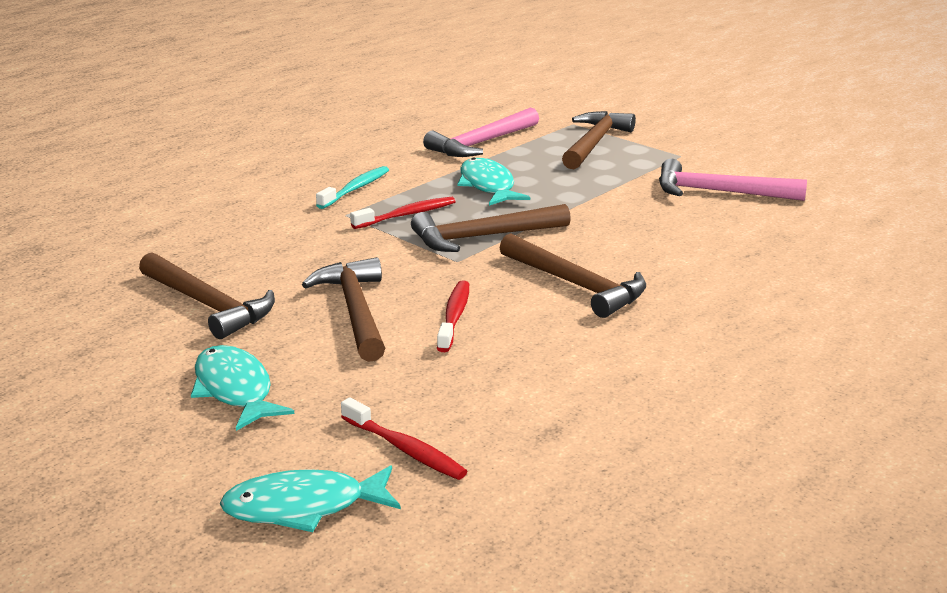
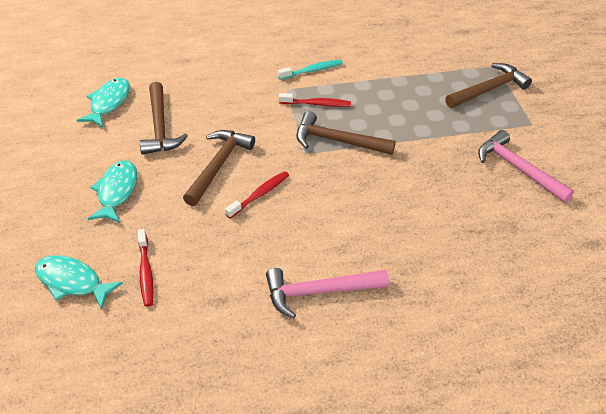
camera: 35 degrees right, 20 degrees up
pink hammer [423,107,539,157] -> pink hammer moved to [266,268,389,318]
turquoise fish [457,158,530,206] -> turquoise fish moved to [77,78,130,127]
brown hammer [500,233,646,318] -> none

